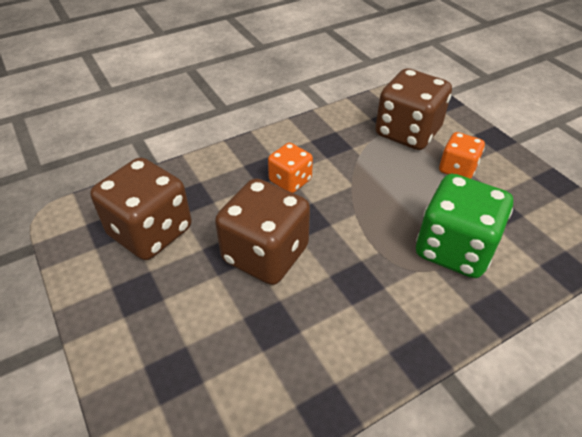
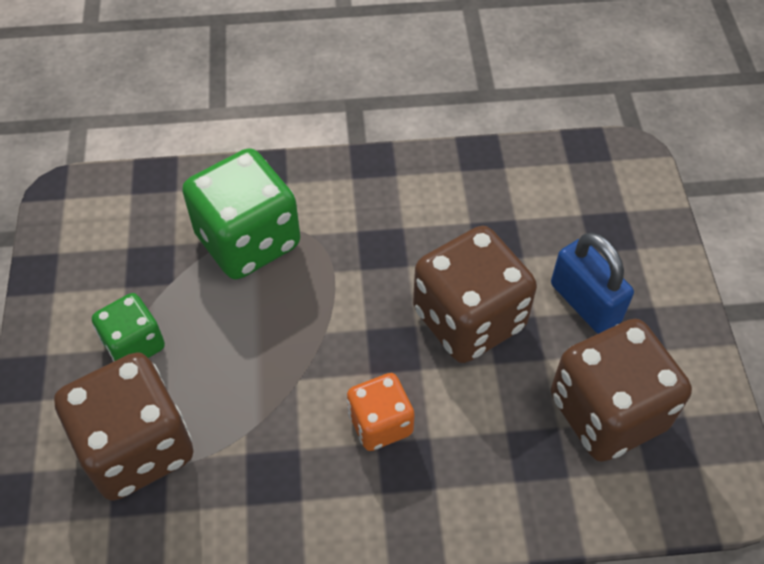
camera: 155 degrees left, 10 degrees up
orange dice [439,132,485,179] -> green dice [92,293,165,362]
none -> blue padlock [551,232,634,334]

